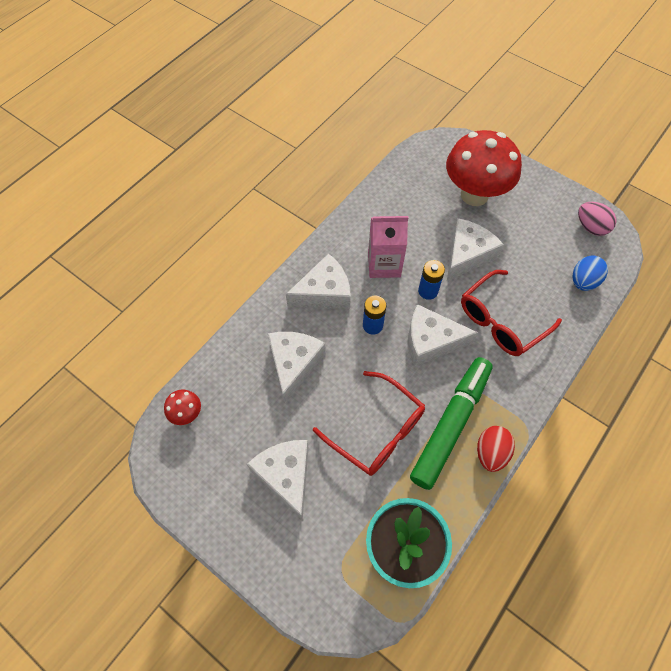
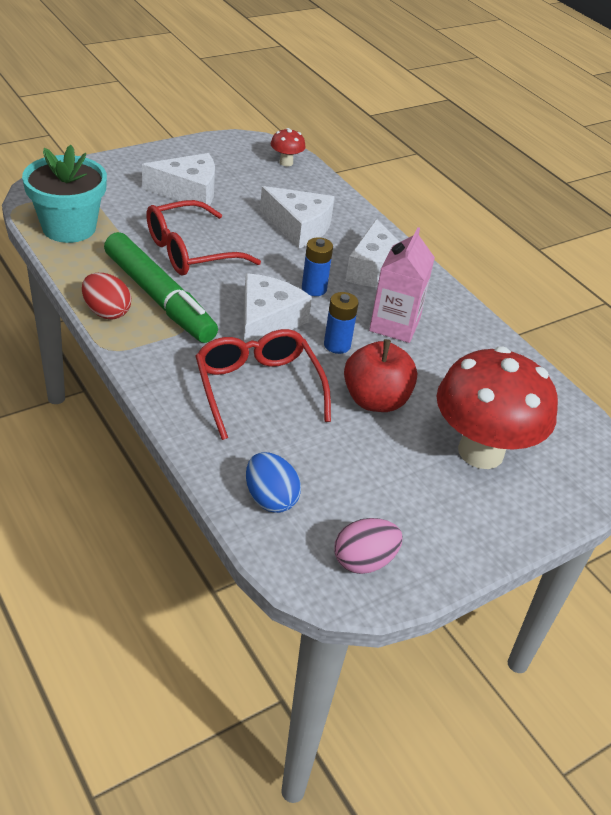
camera: 105 degrees right, 20 degrees down
white cheese [447,218,504,281] -> red apple [344,339,417,412]

